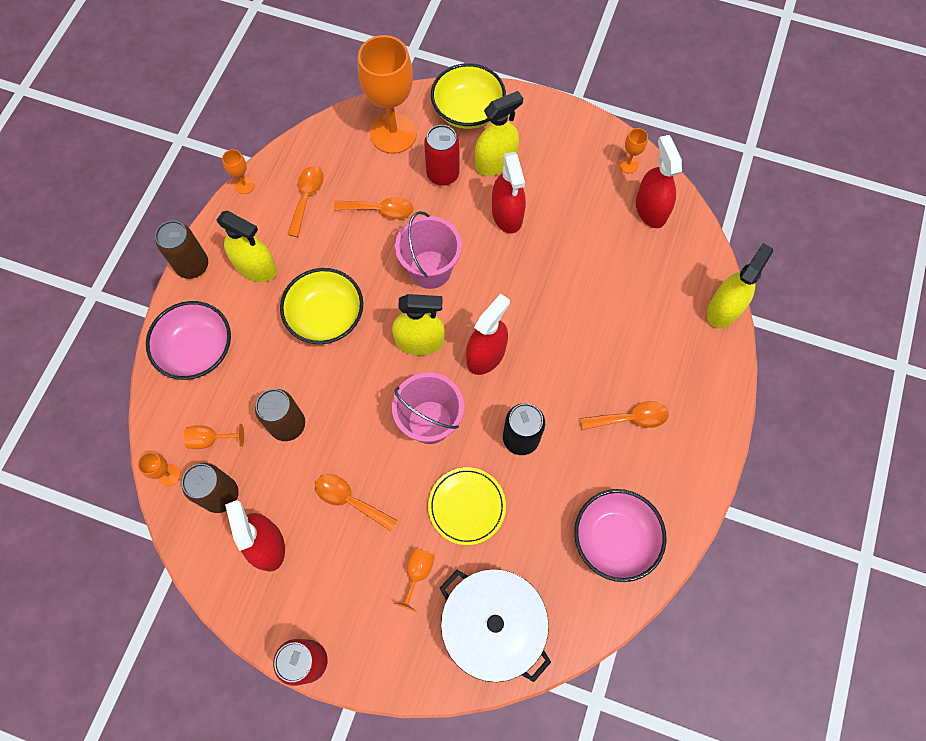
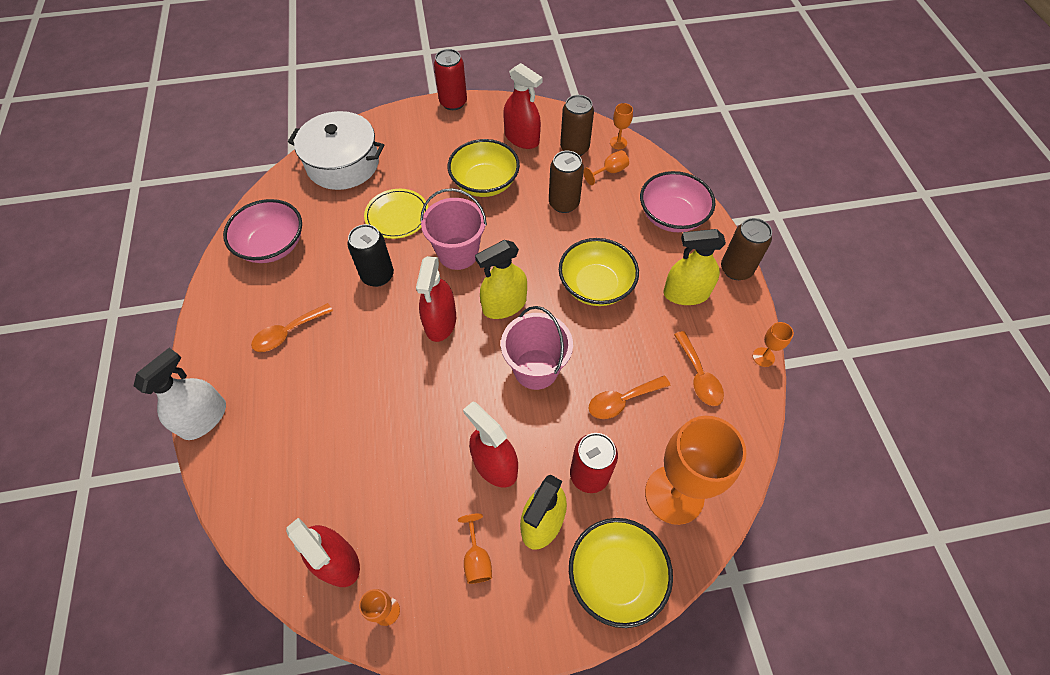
camera: 150 degrees right, 10 degrees down
orange spoon [315,474,398,531] -> yellow bowl [448,139,520,197]
orange goblet [393,548,435,612] -> orange goblet moved to [458,514,492,584]
yellow spray bottle [707,243,773,328] -> none
none -> white spray bottle [134,348,226,440]

